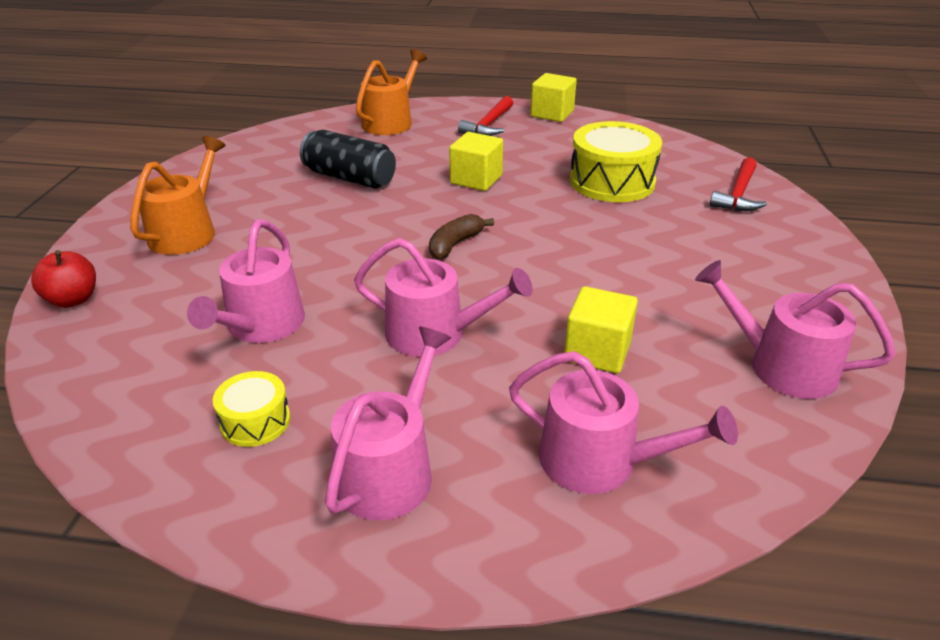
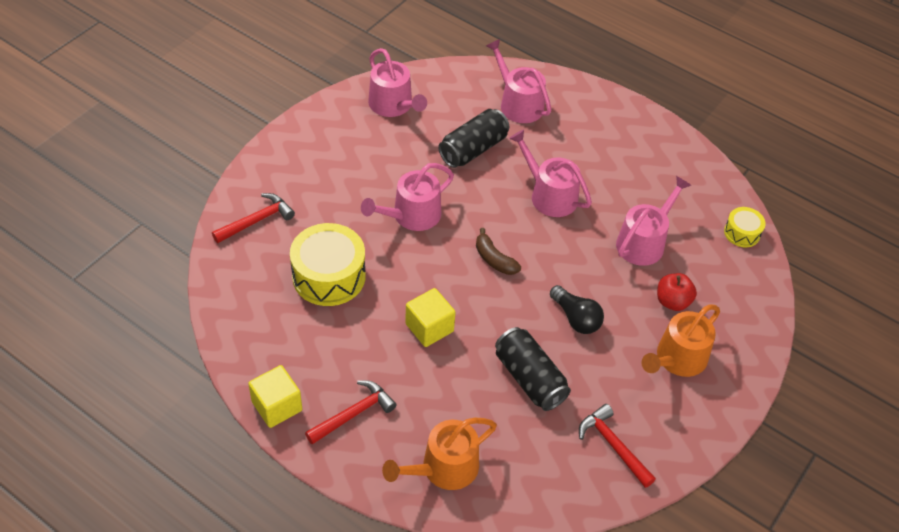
camera: 155 degrees left, 15 degrees up
red apple [31,250,96,308] -> red apple moved to [657,273,697,311]
yellow drum [213,371,290,447] -> yellow drum moved to [724,207,766,247]
pink watering can [325,327,451,521] -> pink watering can moved to [361,163,454,231]
brown banana [429,214,494,260] -> brown banana turned 75 degrees clockwise [476,228,521,275]
yellow cube [564,286,638,373] -> black can [438,109,509,168]
none -> black light bulb [550,285,604,334]
none -> red hammer [579,404,656,488]

